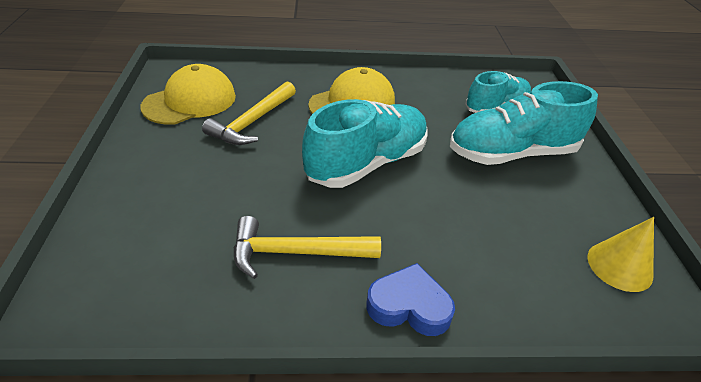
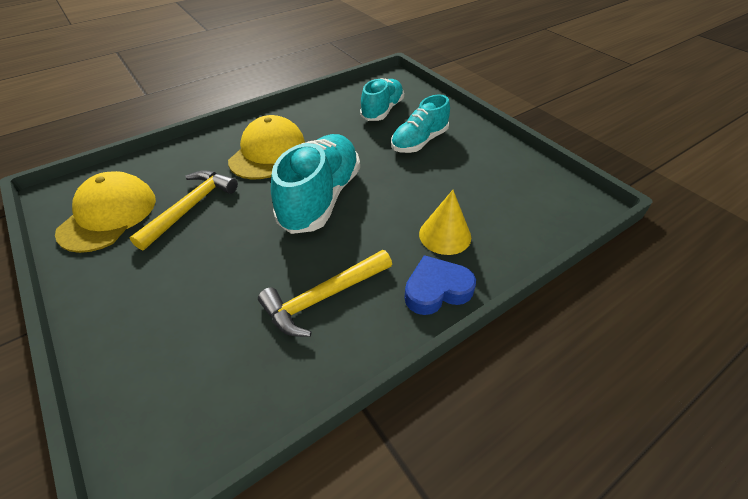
camera: 30 degrees left, 5 degrees up
yellow hammer [202,81,296,145] -> yellow hammer turned 150 degrees counterclockwise [129,170,238,251]
turquoise shoe [450,81,598,165] -> turquoise shoe [391,95,450,153], size x0.64
yellow cone [587,217,654,292] -> yellow cone moved to [419,190,471,255]

